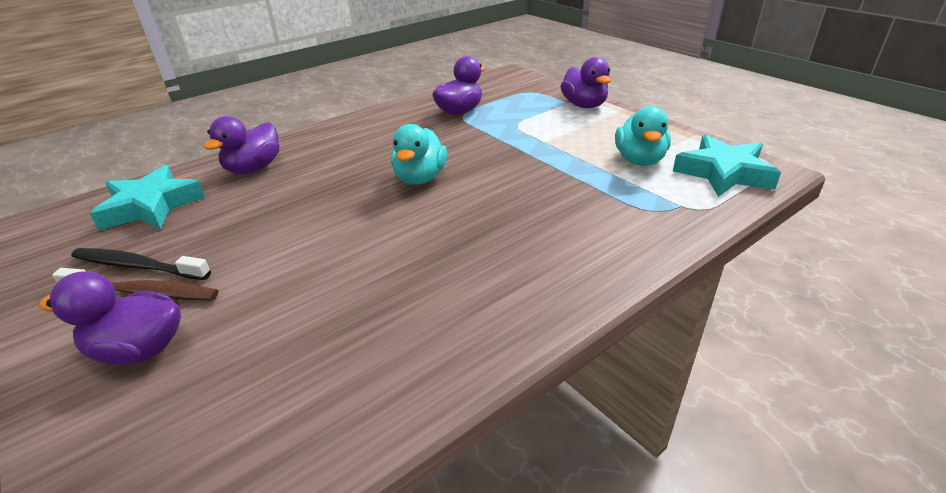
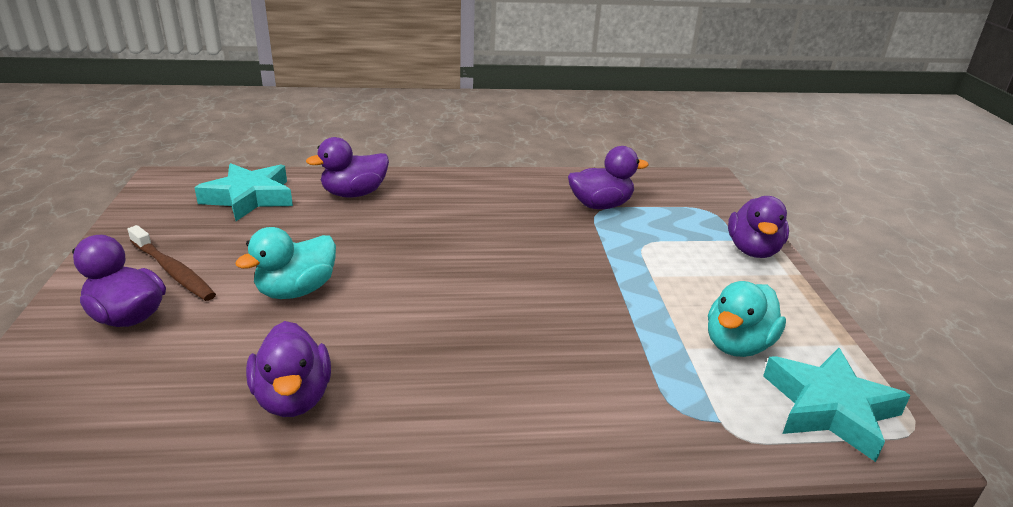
camera: 30 degrees right, 5 degrees down
black toothbrush [71,248,211,280] -> none
turquoise duck [391,124,447,185] -> turquoise duck moved to [235,227,336,299]
none -> purple duck [246,321,331,417]

